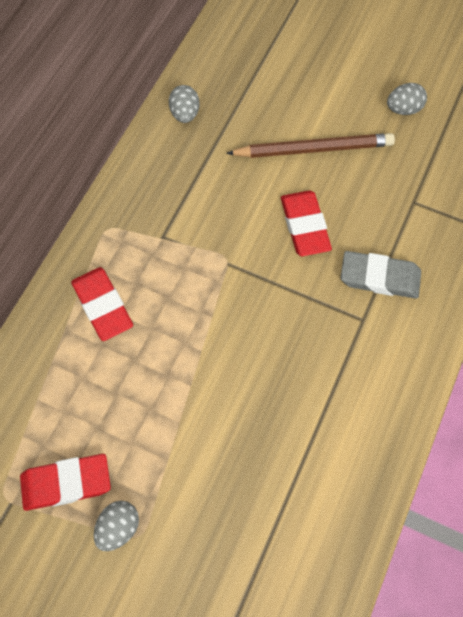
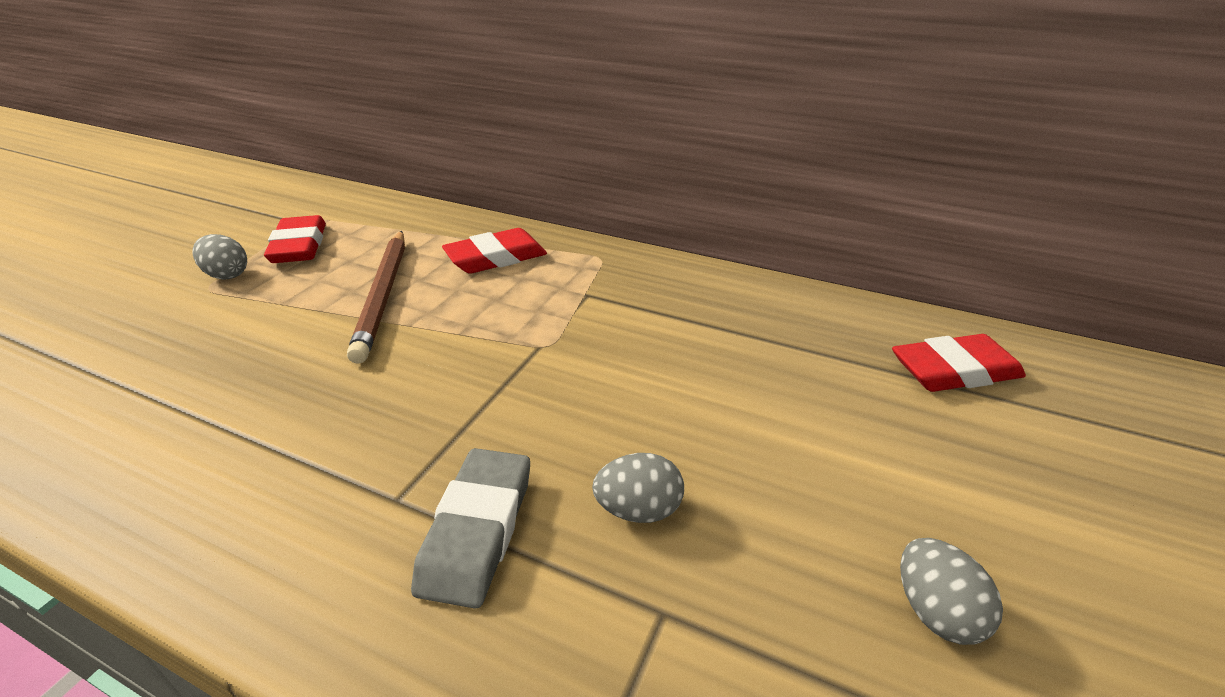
camera: 90 degrees right, 30 degrees down
grey egg [169,85,200,123] -> grey egg moved to [592,453,684,523]
brown pencil [226,133,395,158] -> brown pencil moved to [347,231,405,364]
red eraser [281,191,332,256] -> red eraser moved to [892,334,1026,392]

